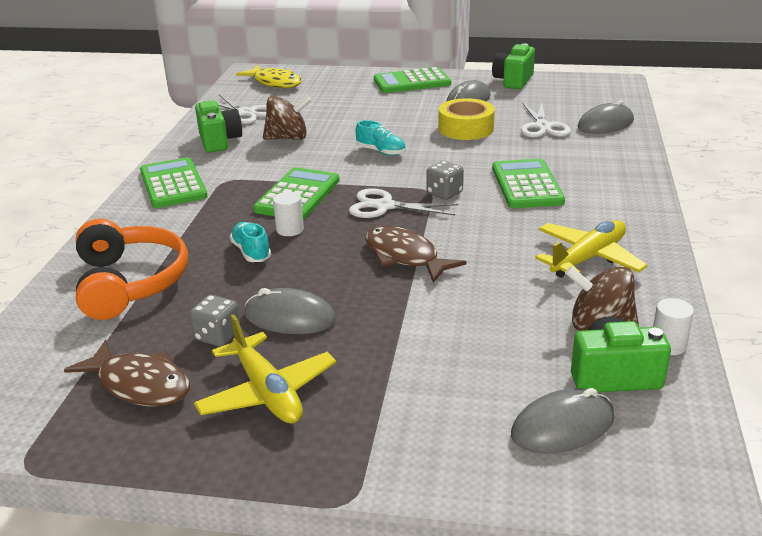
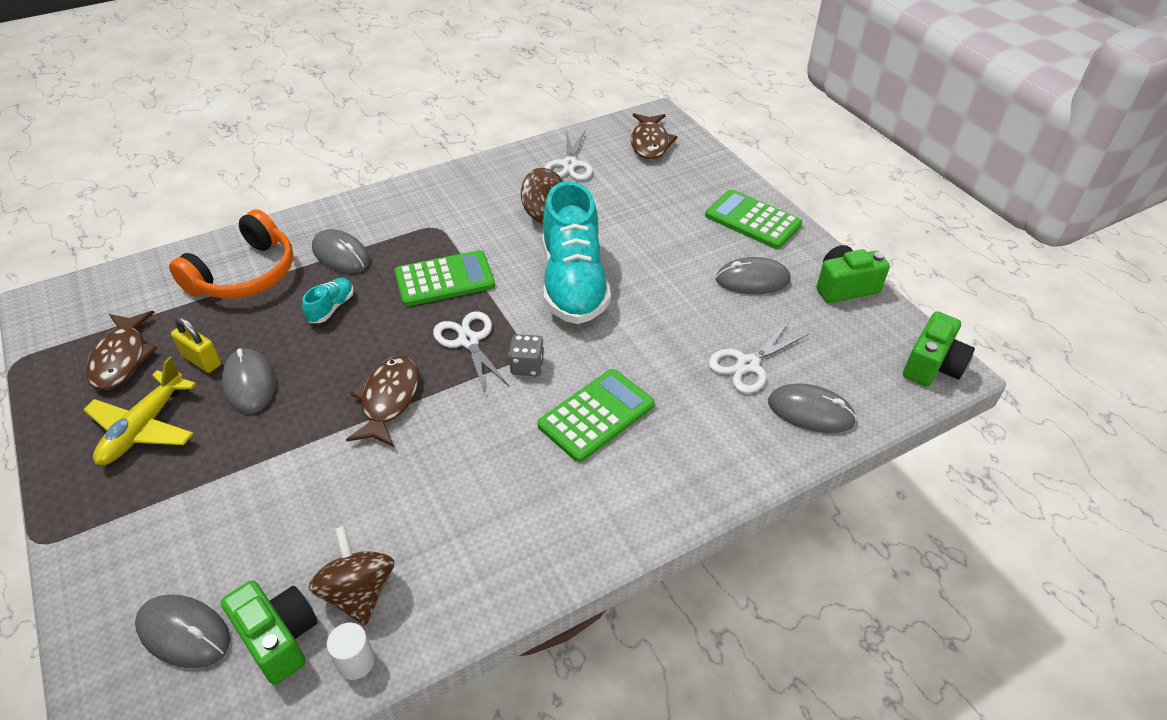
camera: 50 degrees right, 15 degrees up
green calculator [140,157,208,208] -> none
grey dice [190,295,241,347] -> yellow padlock [171,317,221,373]
green camera [195,100,242,153] -> green camera moved to [903,311,975,387]
yellow fish [236,65,302,88] -> brown fish [631,113,677,160]
white cylinder [273,192,304,236] -> none
turquoise shoe [355,120,406,156] -> turquoise shoe [543,181,611,324], size x2.44
yellow tape [439,98,495,140] -> none
yellow plane [535,220,648,278] -> none
none -> grey mouse [312,229,370,273]

